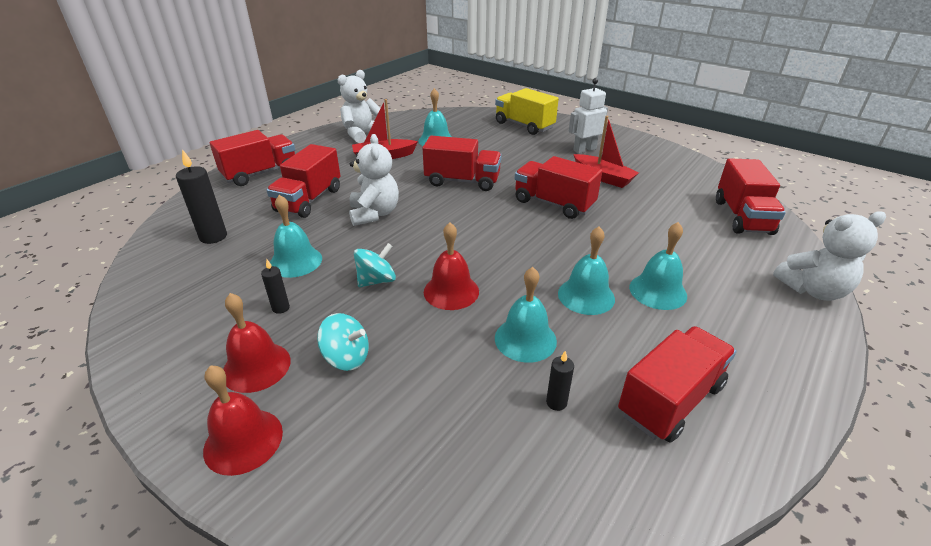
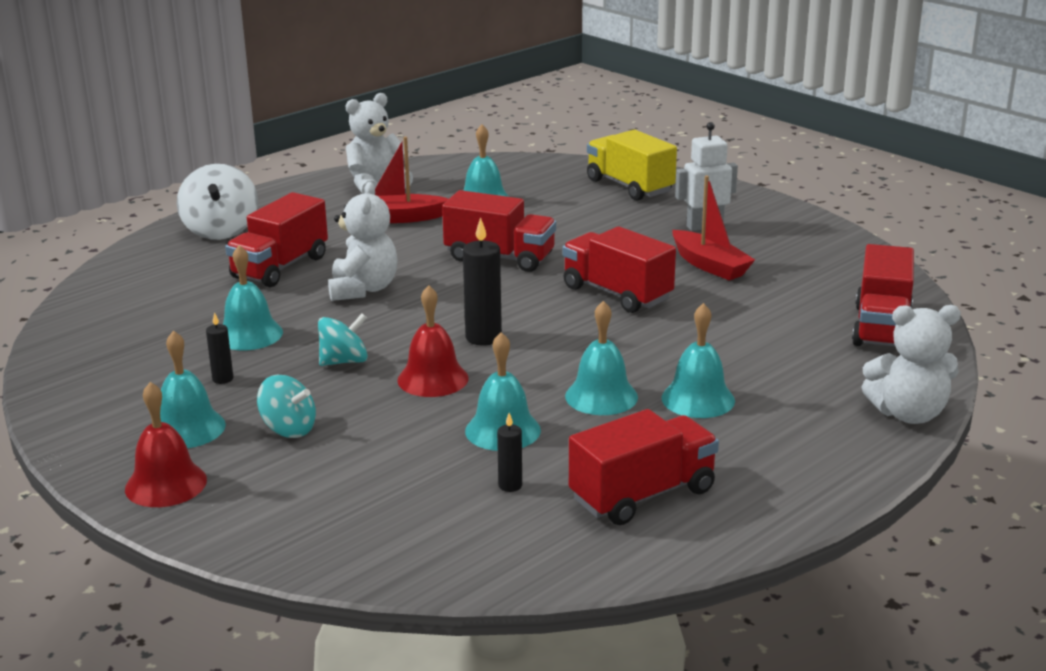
camera: 10 degrees right, 10 degrees down
black candle [176,149,227,244] -> black candle moved to [463,217,502,345]
red truck [210,130,295,186] -> white spinning top [177,164,258,240]
red bell [223,293,291,393] -> turquoise bell [160,330,226,448]

